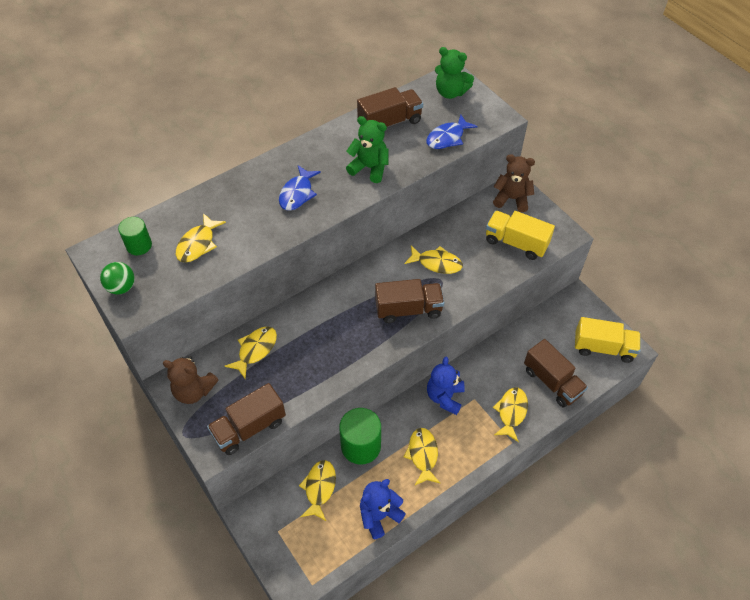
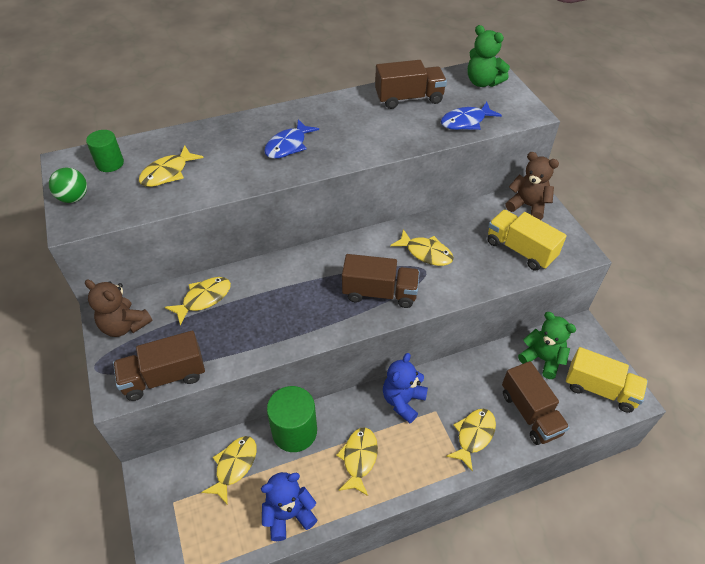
camera: 15 degrees right, 5 degrees down
green teddy bear [346,116,388,183] -> green teddy bear moved to [518,312,576,379]

